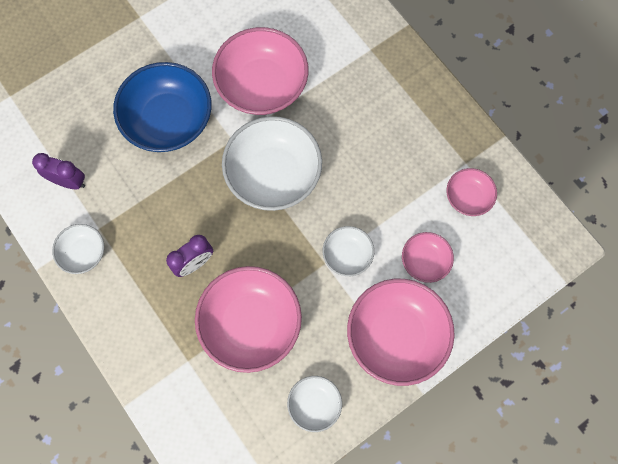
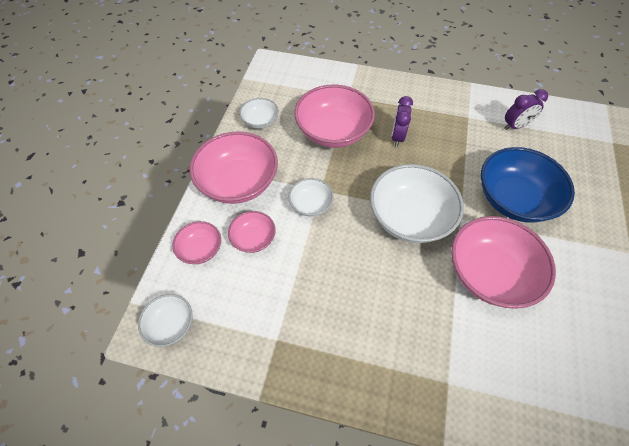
camera: 140 degrees right, 15 degrees down
white bowl [52,224,104,274] -> white bowl moved to [138,294,193,347]
pink bowl [446,168,497,216] -> pink bowl moved to [172,221,221,264]

